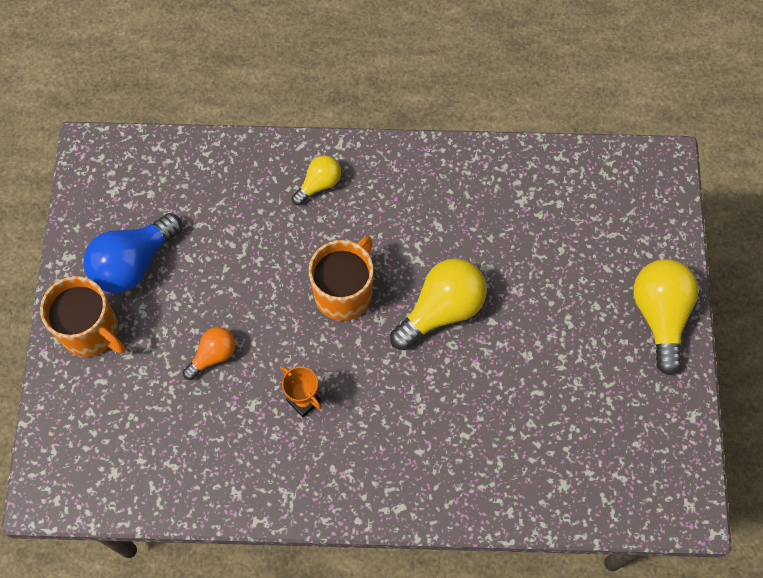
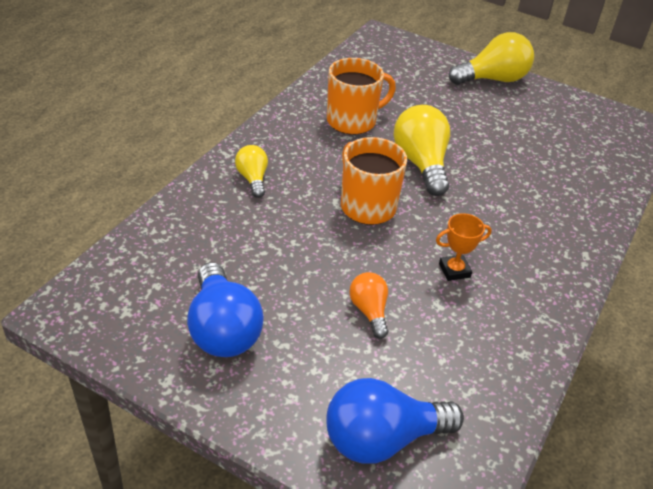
camera: 65 degrees left, 25 degrees down
orange mug [40,276,125,357] -> orange mug moved to [327,58,396,135]
yellow light bulb [633,259,699,375] -> yellow light bulb turned 135 degrees clockwise [449,32,534,85]
none -> blue light bulb [326,378,464,464]

